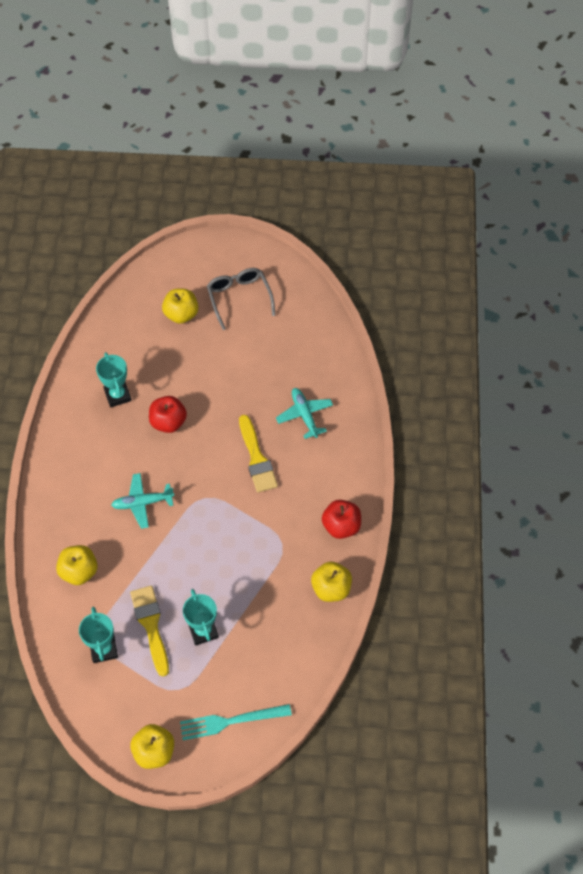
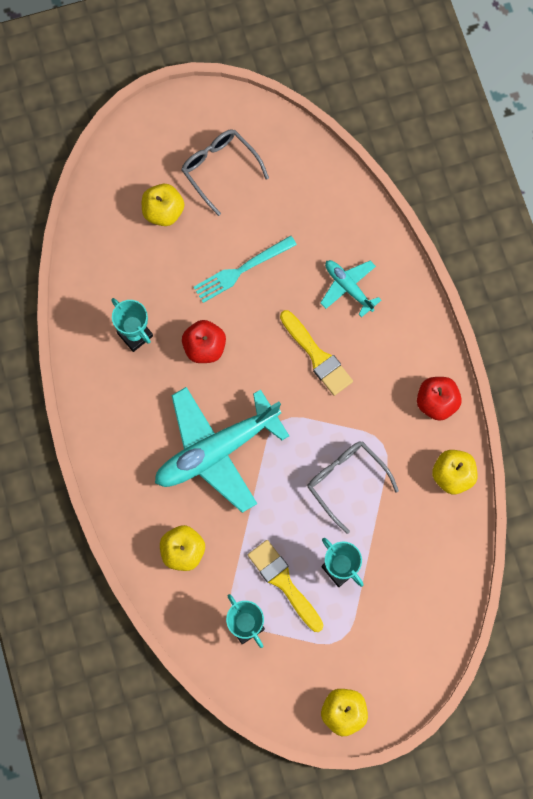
camera: 20 degrees left, 15 degrees up
turquoise plane [111,473,174,529] -> turquoise plane [155,387,289,513], size x2.00
turquoise fork [180,704,292,740] -> turquoise fork moved to [193,236,297,303]
none -> grey glasses [307,441,399,534]

